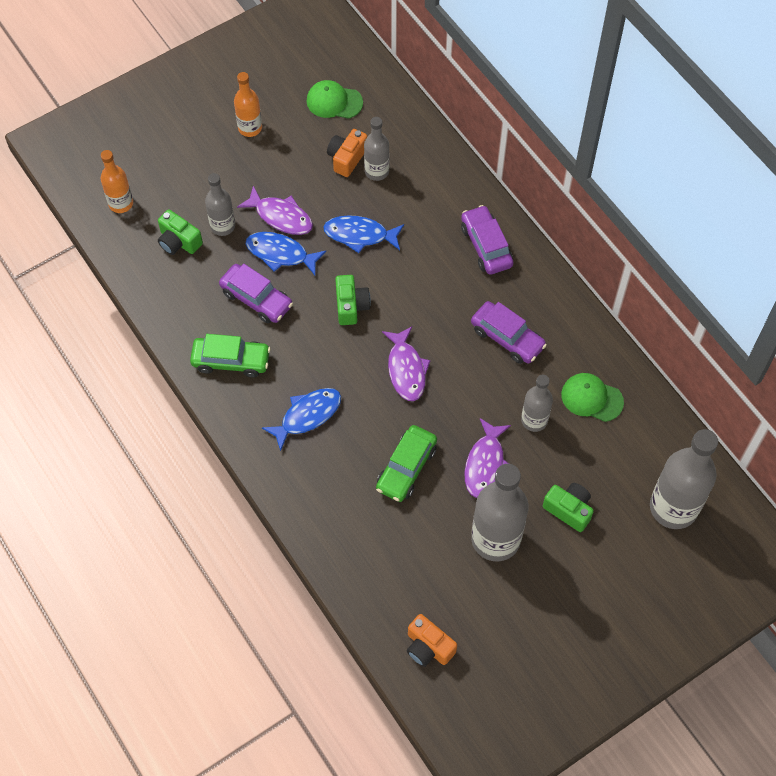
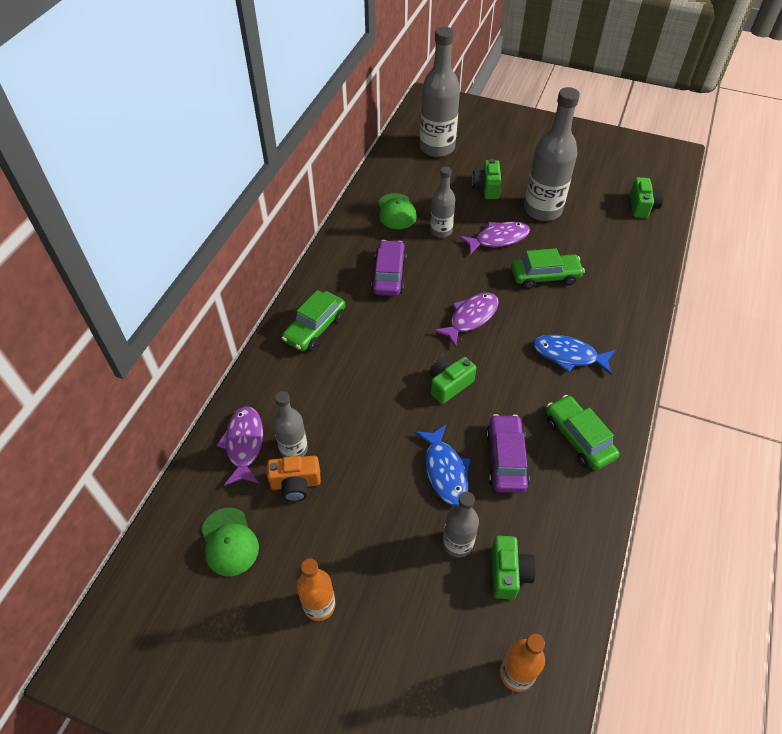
camera: 125 degrees left, 10 degrees down
purple fish [237,186,313,235] -> purple fish moved to [216,406,263,486]
blue fish [323,215,404,253] -> none
orange camera [407,614,457,667] -> green camera [630,177,664,218]
purple car [461,205,513,275] -> green car [282,290,346,351]

